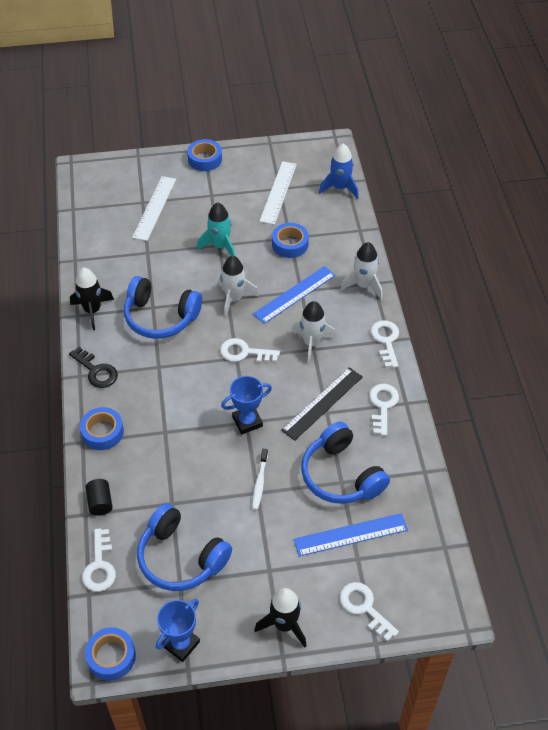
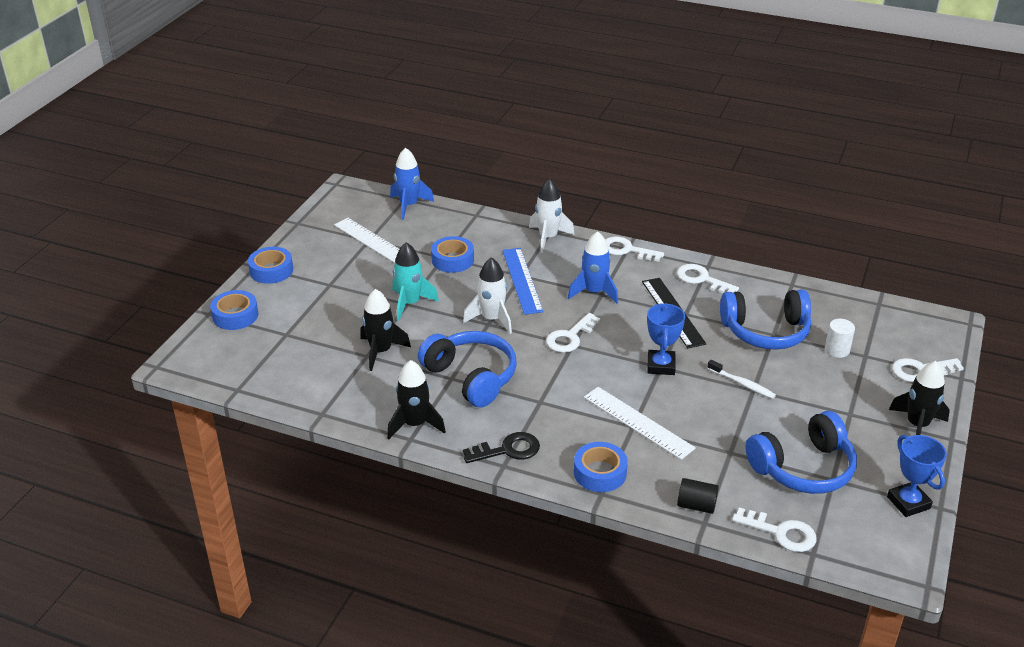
camera: 60 degrees left, 15 degrees down
blue tape [85,627,136,680] -> blue tape moved to [210,290,258,330]
blue headphones [124,276,202,339] -> blue headphones turned 90 degrees counterclockwise [418,331,517,408]
white ruler [132,176,176,241] -> white ruler moved to [584,387,696,460]
white rocket [292,301,336,364] -> blue rocket [568,231,618,304]
blue ruler [294,513,408,557] -> white cylinder [825,319,855,358]
none -> black rocket [360,289,411,371]

